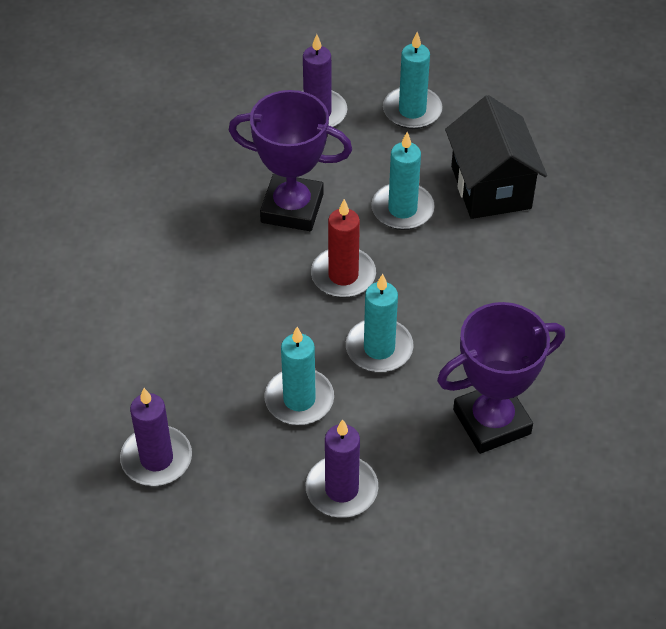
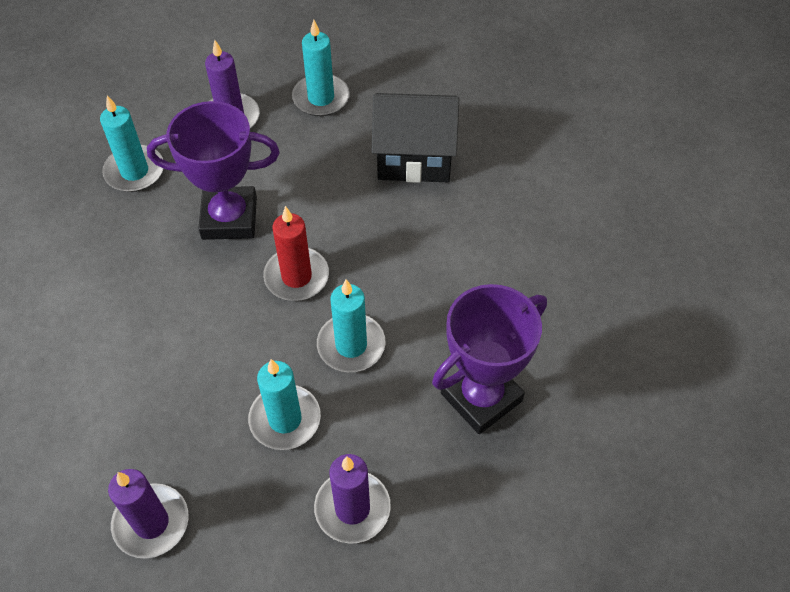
camera: 15 degrees left, 5 degrees up
turquoise candle [371,132,435,230] -> turquoise candle moved to [100,95,164,192]
black house [445,95,547,219] -> black house turned 60 degrees counterclockwise [372,93,459,183]

